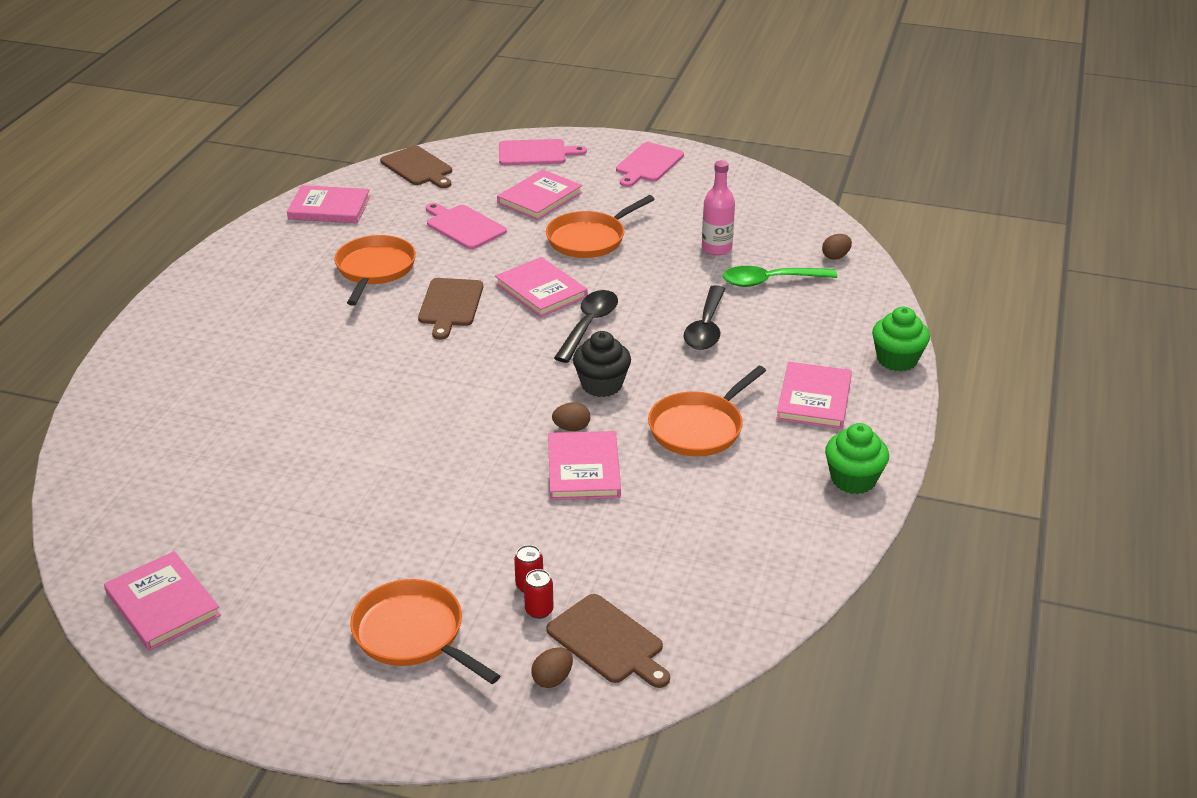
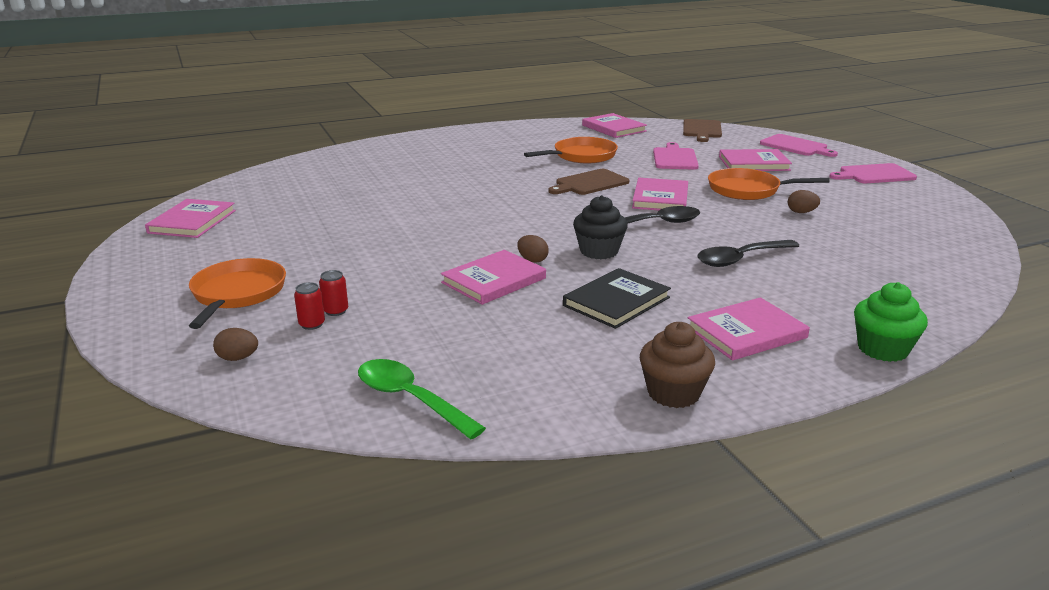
camera: 50 degrees right, 10 degrees down
brown cutting board [546,594,670,688] -> none
orange pan [648,366,766,457] -> black book [563,268,671,329]
pink bottle [702,160,735,255] -> none
green spoon [723,266,837,287] -> green spoon moved to [358,359,486,439]
brown egg [822,234,852,260] -> brown egg moved to [788,190,820,213]
green cupcake [825,423,889,494] -> brown cupcake [640,322,715,408]

